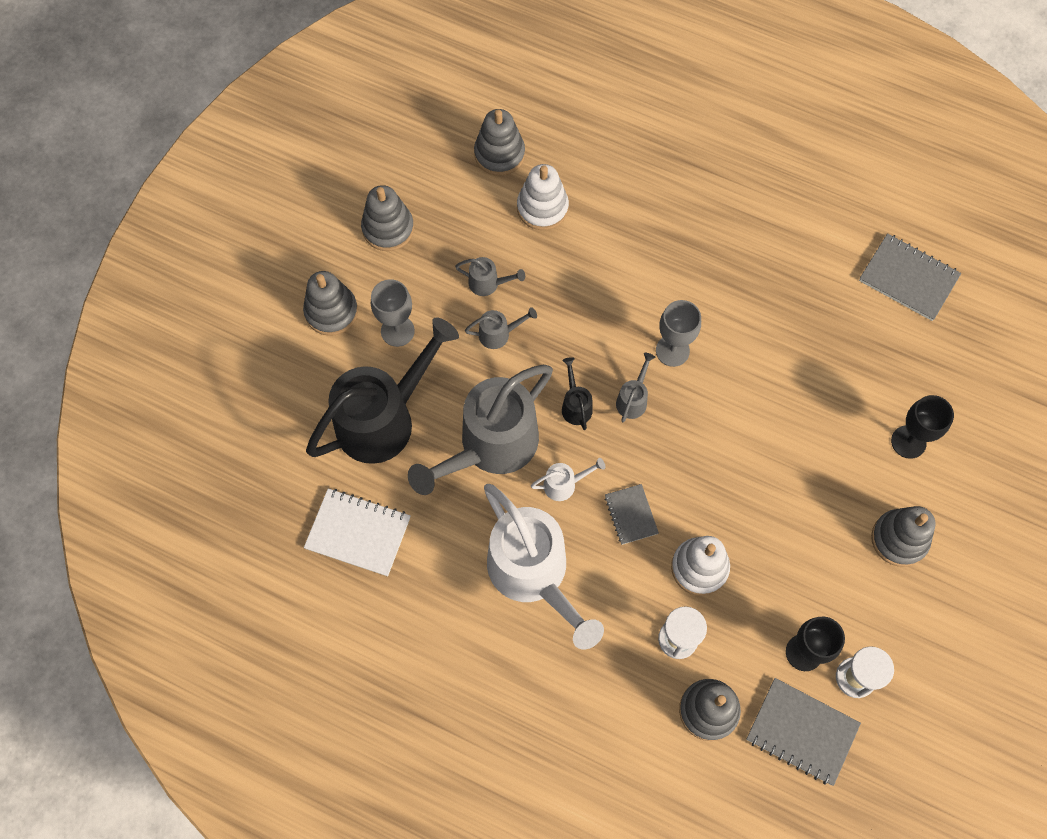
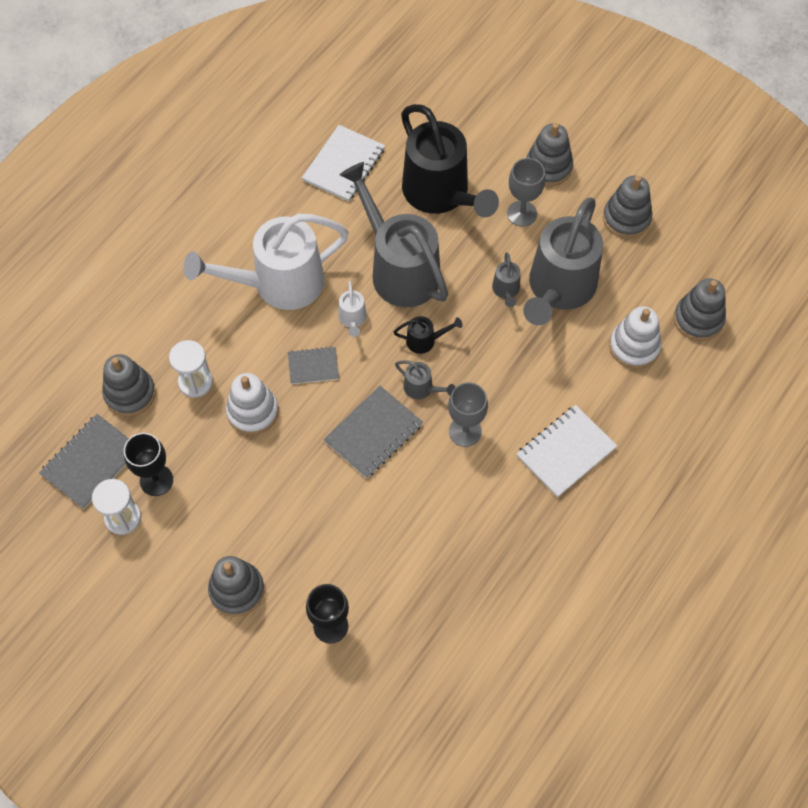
camera: 100 degrees right, 5 degrees down
grey watering can [455,257,525,296] -> grey watering can [523,197,603,325], size x2.46
grey notebook [859,233,961,321] -> grey notebook moved to [324,386,423,478]
none -> white notebook [517,405,617,497]

